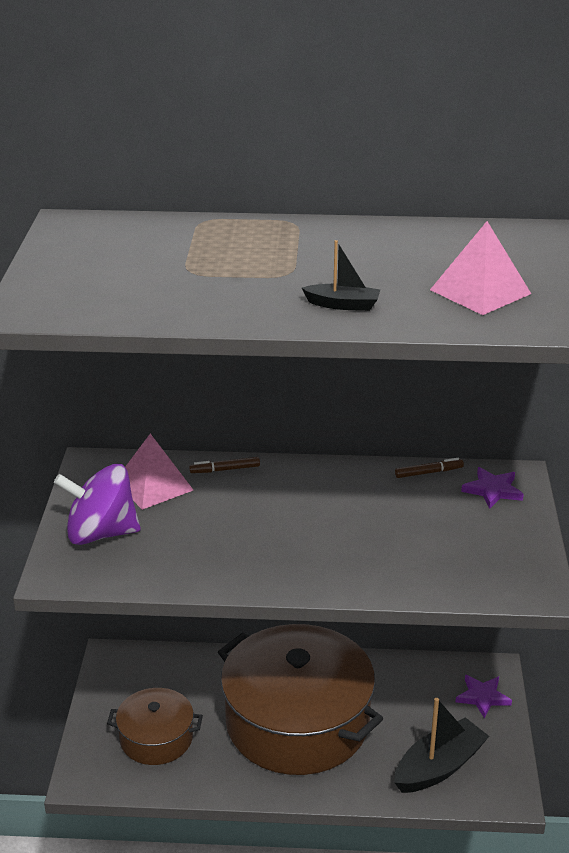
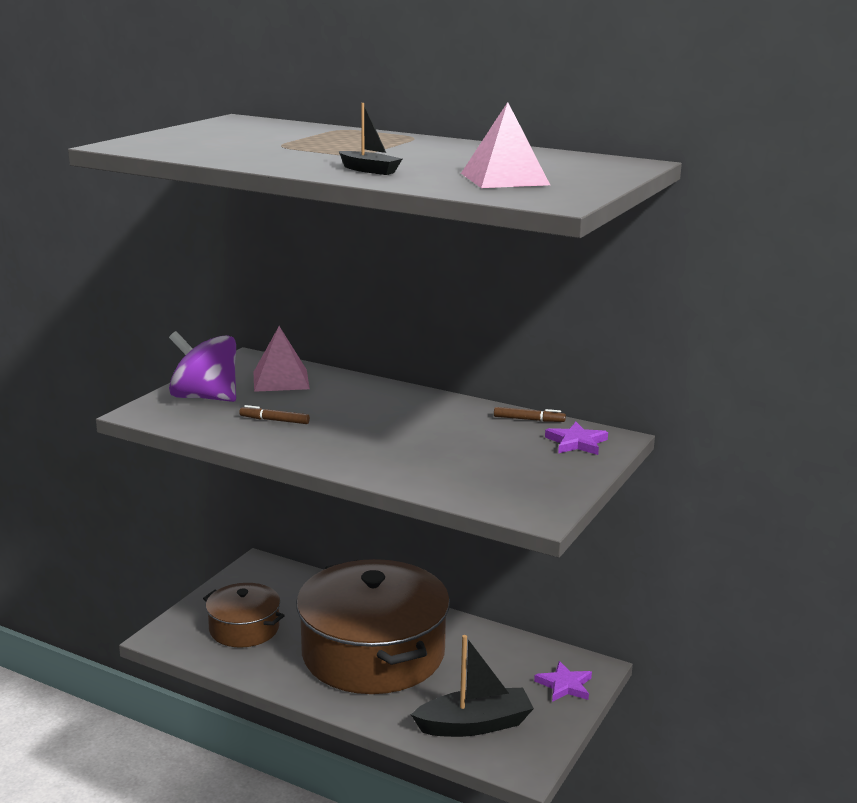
camera: 25 degrees right, 10 degrees down
brown marker [189,457,260,473] -> brown marker moved to [239,405,310,424]

